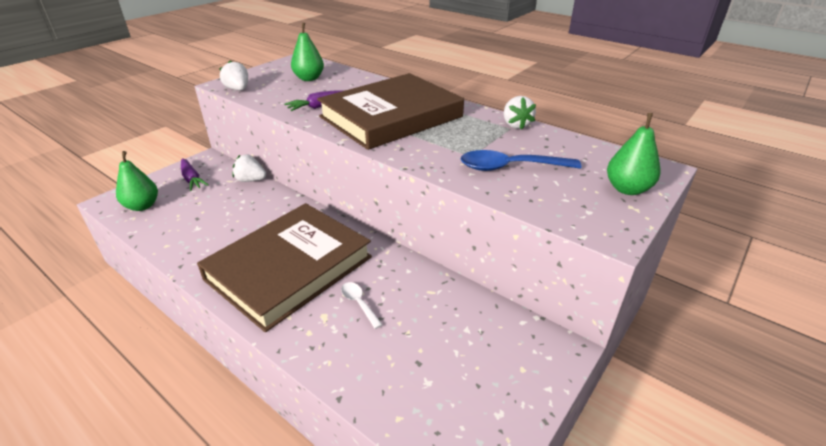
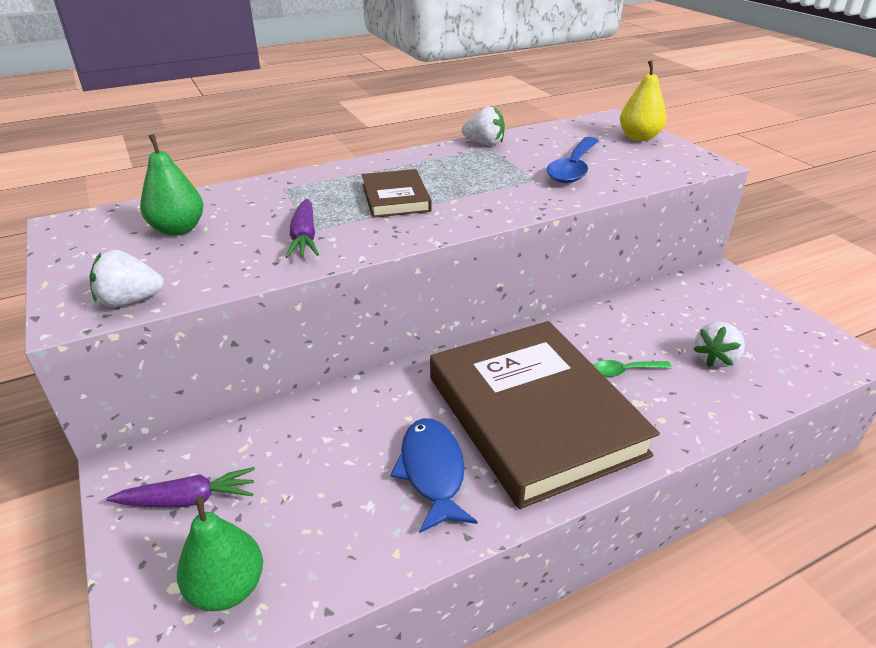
camera: 65 degrees left, 0 degrees up
white strawberry [232,154,266,182] -> white strawberry moved to [693,322,745,367]
brown book [317,73,464,150] -> brown book [362,169,432,218], size x0.46
white spoon [341,282,383,329] -> green spoon [594,360,672,377]
green pear [607,113,660,195] -> yellow pear [620,60,667,141]
none -> blue fish [391,418,478,533]

